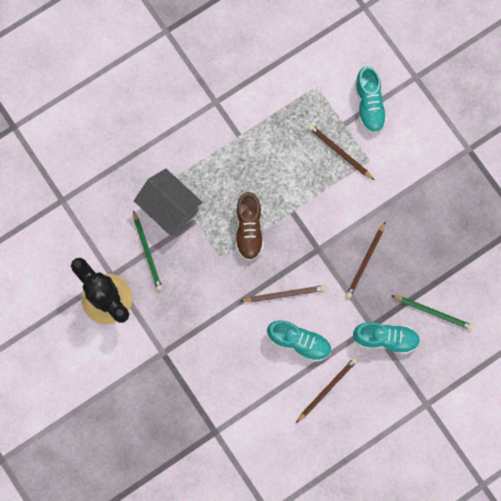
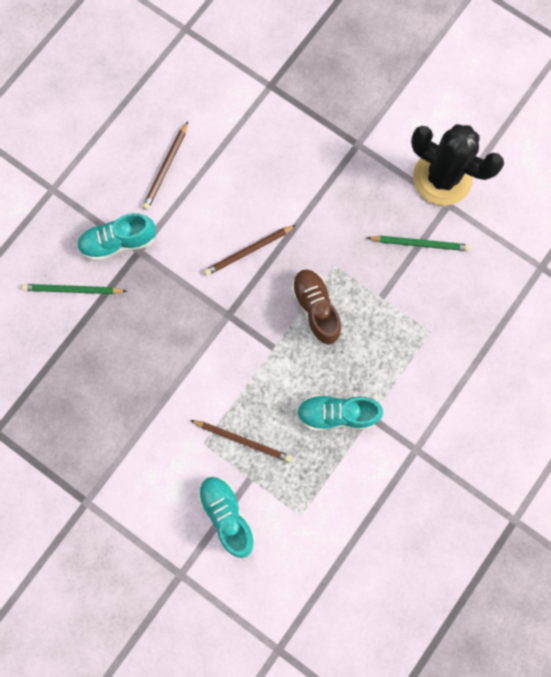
camera: 160 degrees right, 0 degrees up
green pencil [133,210,162,291] -> green pencil turned 135 degrees clockwise [367,235,471,251]
grey house [134,169,203,236] -> none
turquoise shoe [267,321,331,362] -> turquoise shoe moved to [297,395,383,431]
brown pencil [346,222,385,298] -> none

